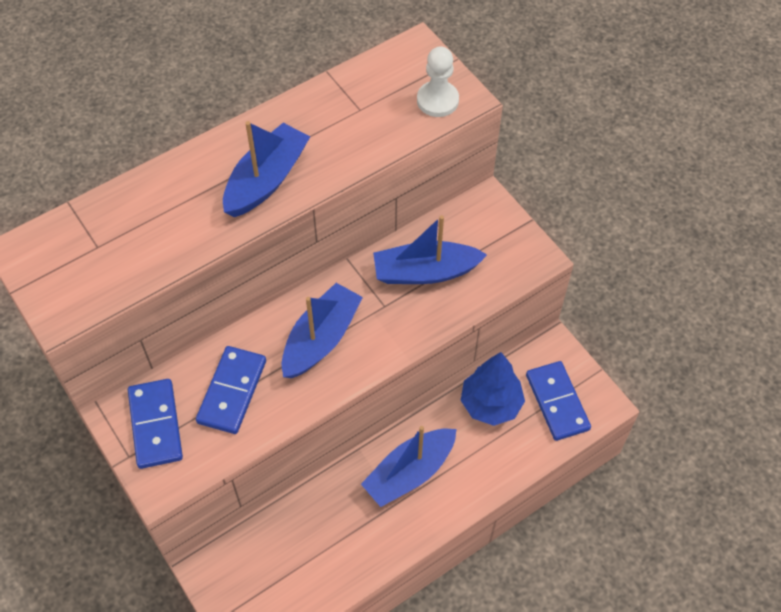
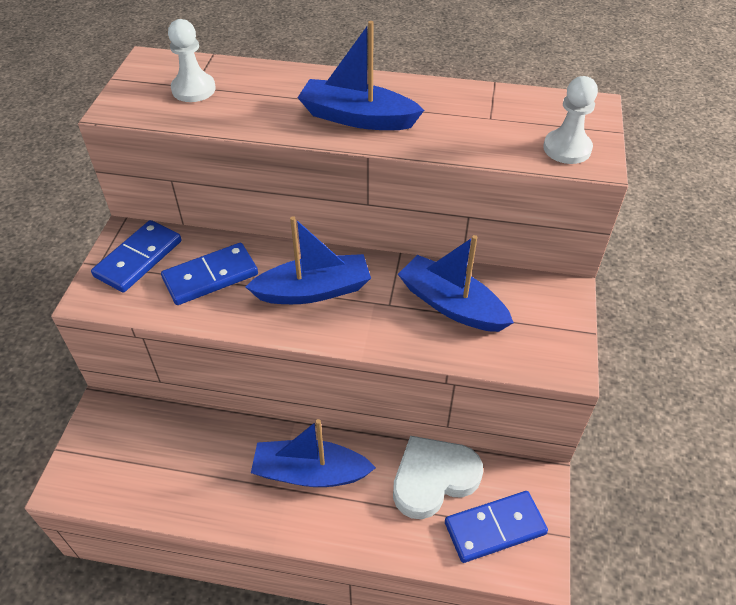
camera: 45 degrees right, 10 degrees down
blue boat [223,121,310,217] -> blue boat turned 150 degrees counterclockwise [298,21,424,130]
blue tree [461,352,525,426] -> white heart [393,436,483,519]
blue domino [526,361,591,441] -> blue domino turned 45 degrees clockwise [445,491,548,563]
none -> white pawn [168,19,216,102]

